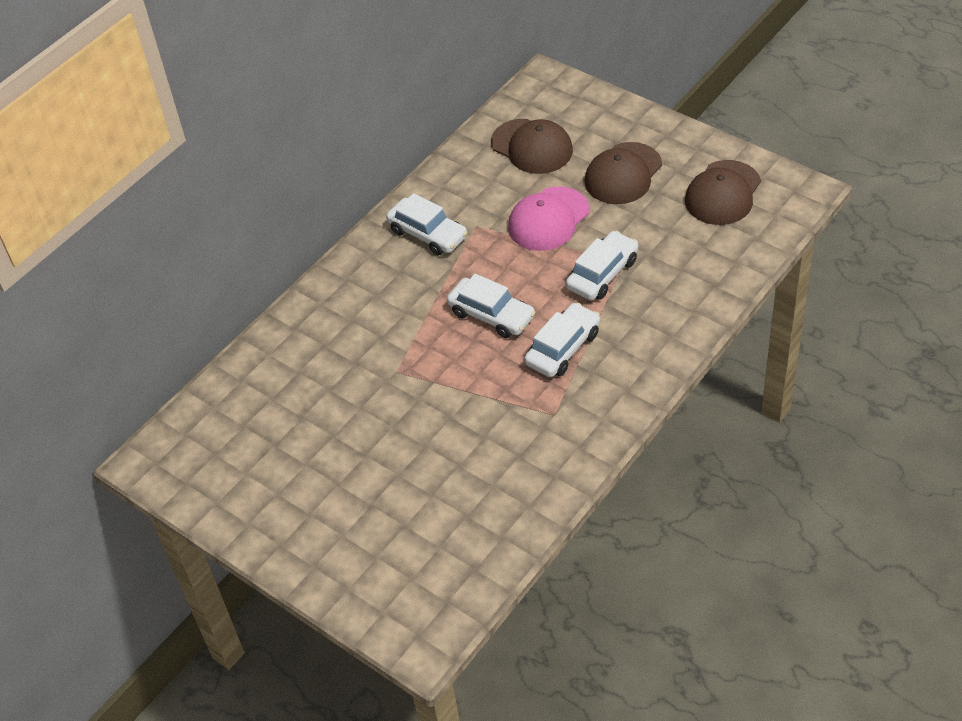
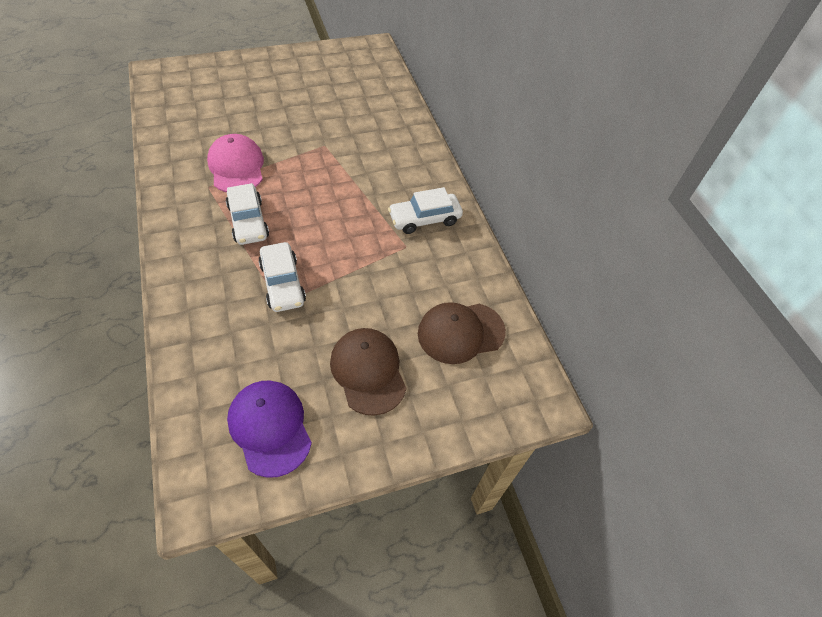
camera: 115 degrees right, 5 degrees up
white car [447,274,536,338] -> none
pink cap [508,186,589,251] -> pink cap moved to [207,134,264,192]
brown cap [685,160,761,225] -> purple cap [227,381,312,478]

